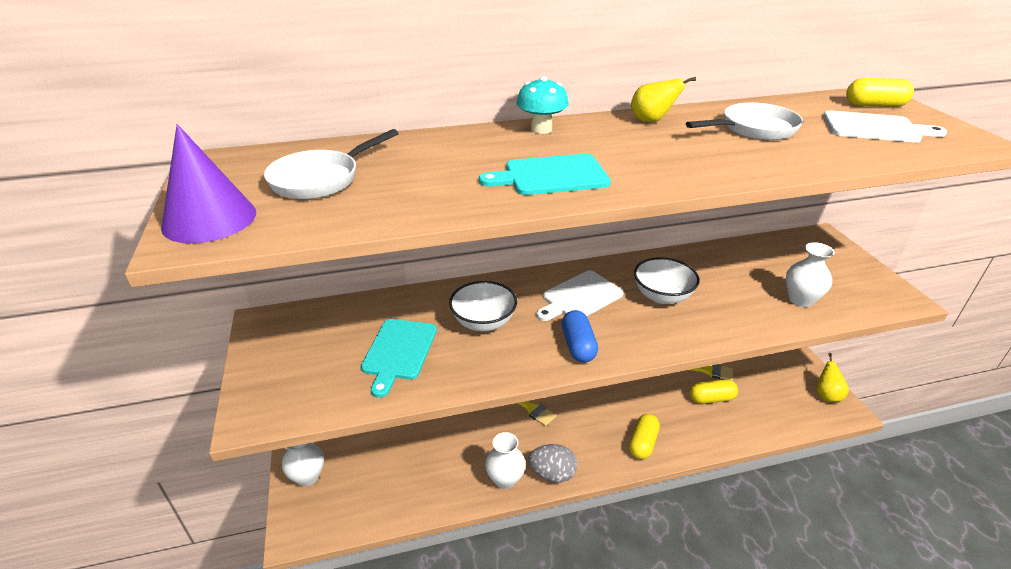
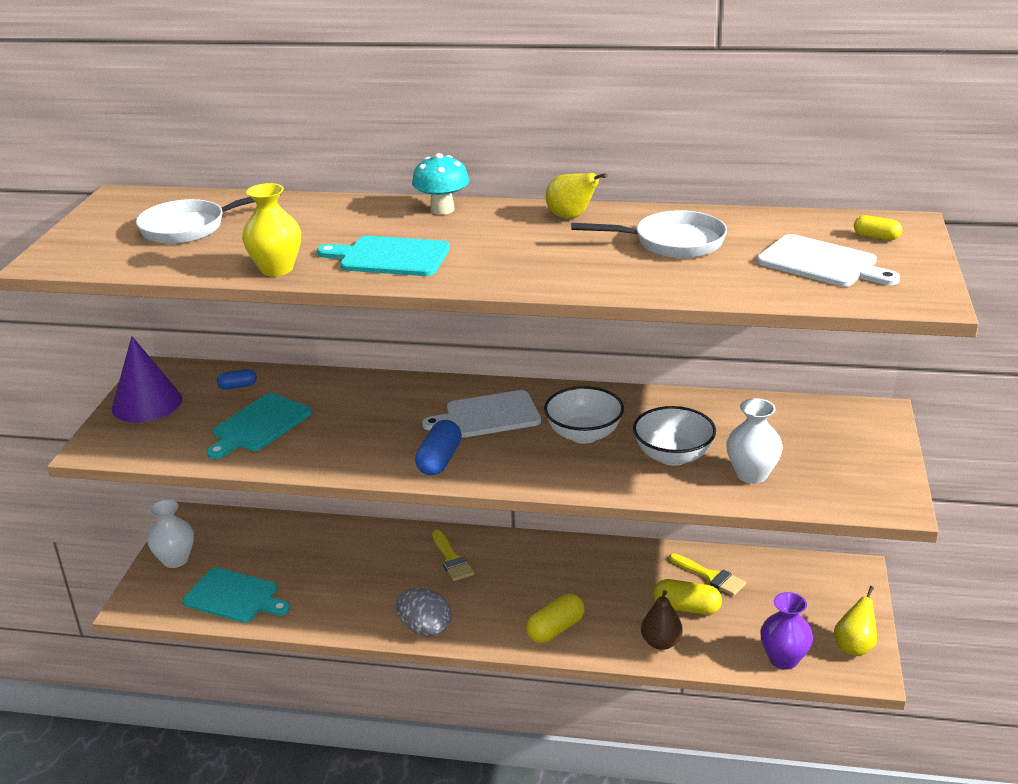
camera: 25 degrees right, 5 degrees down
purple cone [161,124,256,243] -> purple cone moved to [112,336,182,422]
white bowl [449,281,517,331] -> white bowl moved to [633,406,716,466]
white vase [485,432,526,489] -> none
yellow capsule [846,78,914,107] -> yellow capsule [854,215,902,240], size x0.59
none -> turquoise cutting board [183,567,290,623]
none -> blue capsule [217,369,257,390]
none -> yellow vase [242,183,301,276]
none -> brown pear [641,590,683,650]
none -> purple vase [760,592,813,670]

